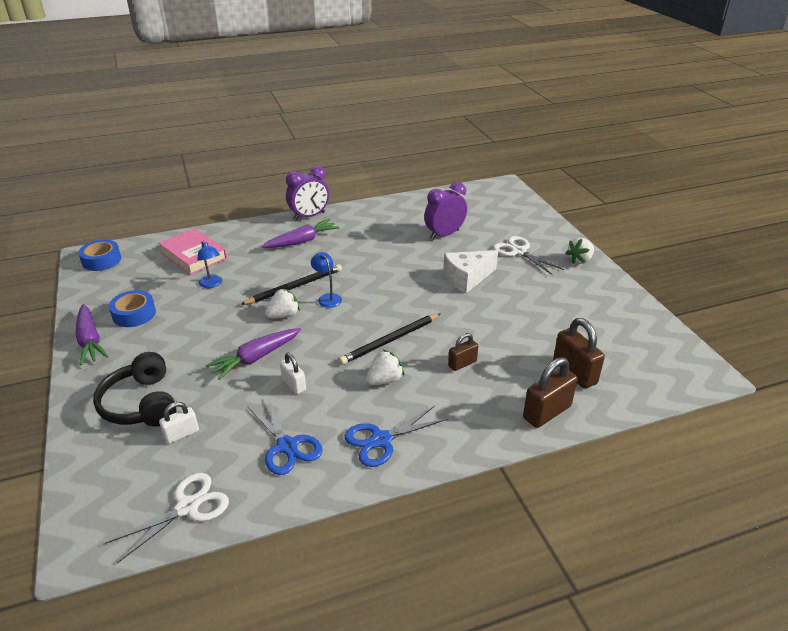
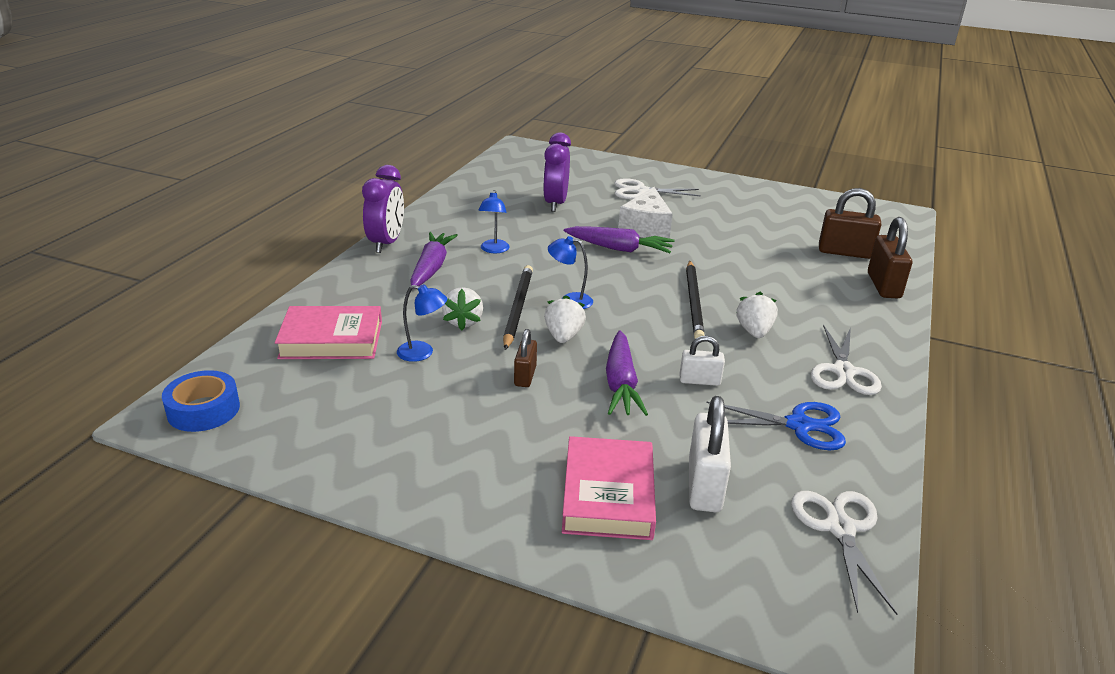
camera: 50 degrees left, 5 degrees down
purple carrot [75,304,109,365] -> purple carrot moved to [564,226,675,253]
black headphones [93,352,177,427] -> pink book [562,436,656,540]
blue tape [109,290,156,327] -> none
white padlock [159,402,199,444] -> white padlock [689,396,731,512], size x1.67
blue scissors [344,406,448,467] -> white scissors [811,325,882,395]
brown padlock [448,333,478,371] -> brown padlock moved to [514,329,537,387]
white strawberry [566,238,594,264] -> white strawberry moved to [442,287,483,330]
none -> blue lamp [478,190,510,253]

